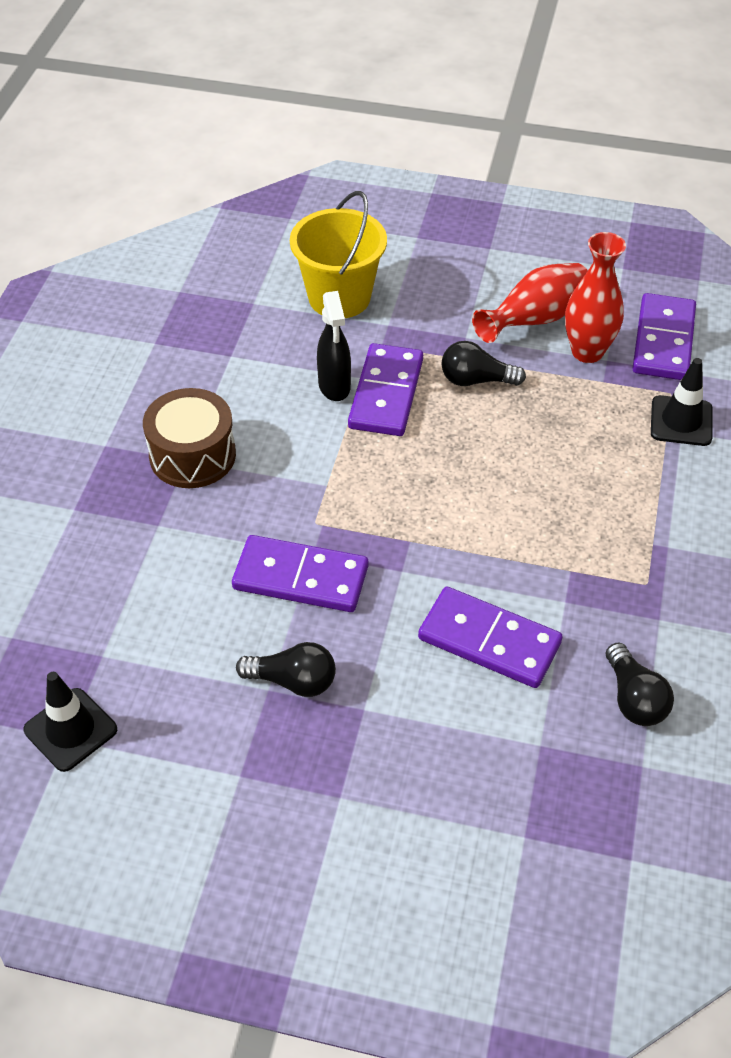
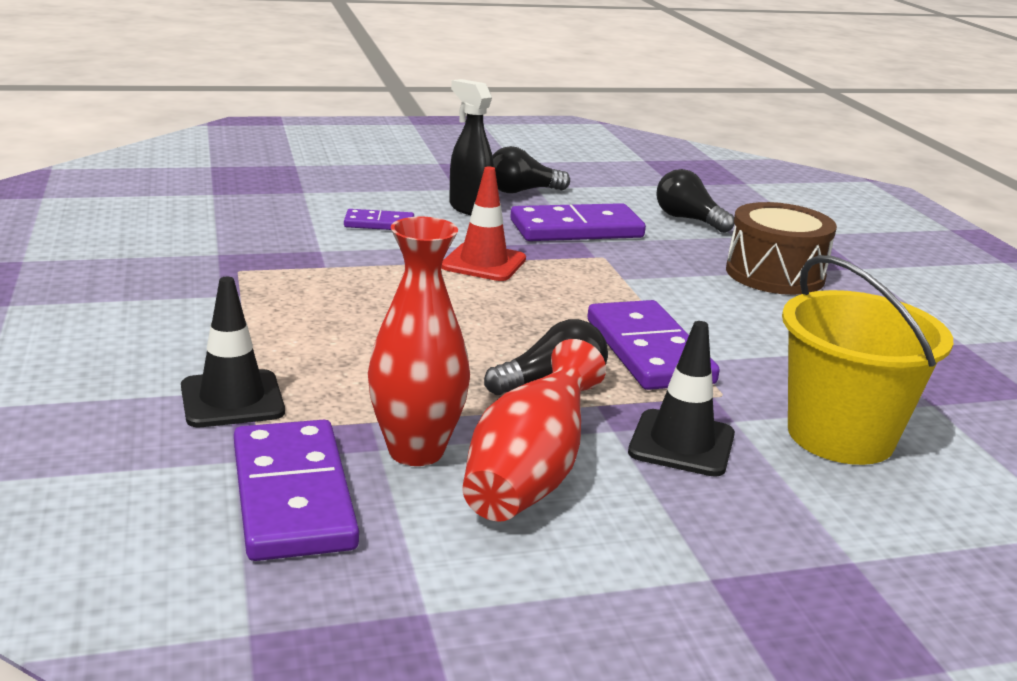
camera: 150 degrees right, 25 degrees down
black traffic cone [23,672,117,772] -> black traffic cone moved to [628,321,735,477]
black spray bottle [317,291,351,401] -> black spray bottle moved to [449,79,494,215]
purple domino [418,586,562,688] -> purple domino [344,209,414,230], size x0.53
black light bulb [606,643,674,726] -> black light bulb moved to [656,169,734,233]
none -> red traffic cone [441,166,526,281]

